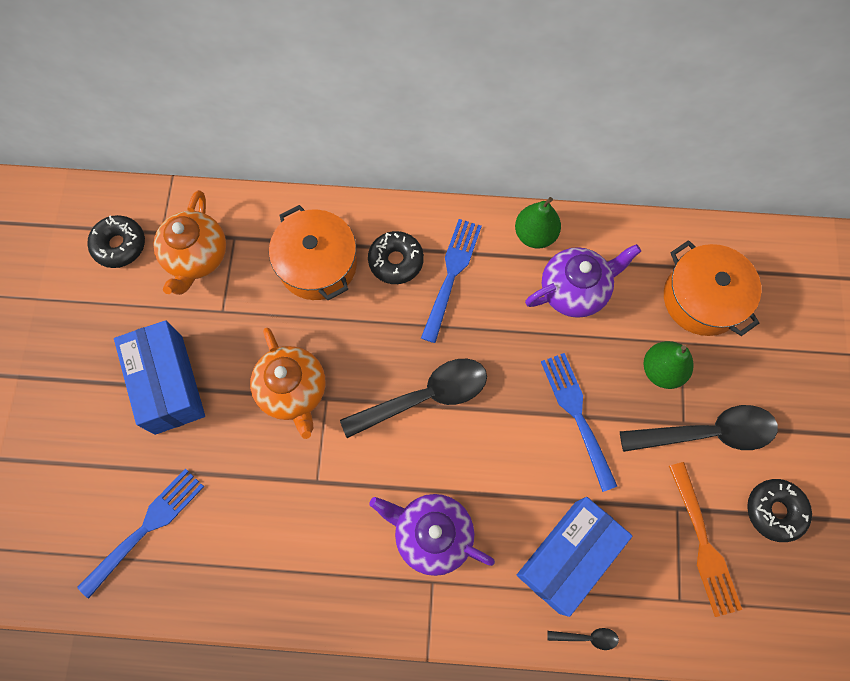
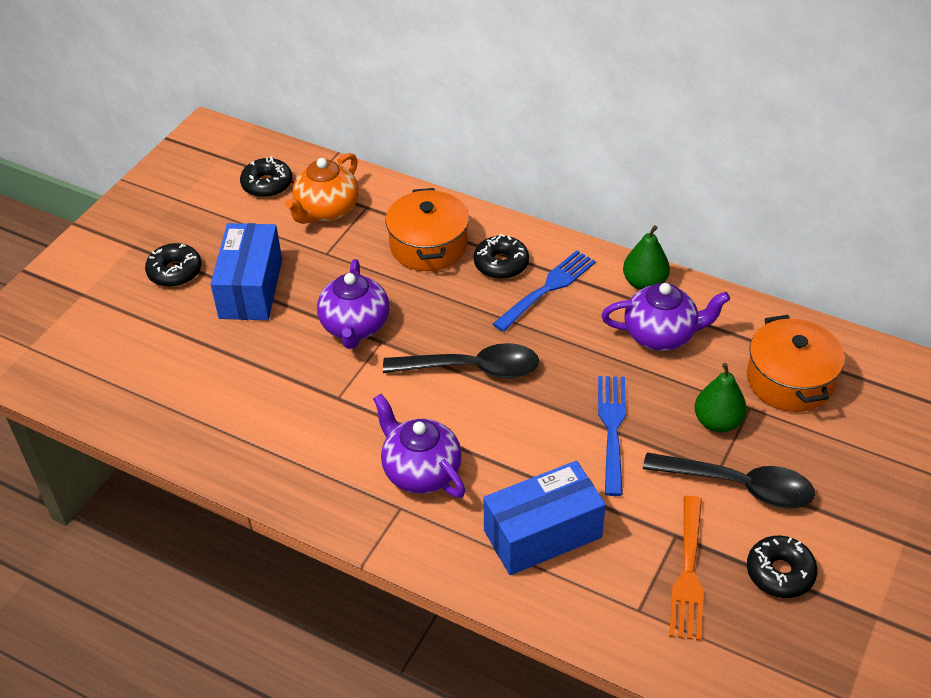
camera: 25 degrees right, 25 degrees down
blue fork [77,469,204,599] -> none
orange teapot [250,328,326,439] -> purple teapot [317,259,390,349]
black spoon [548,628,619,650] -> none
none -> black donut [145,243,202,287]

